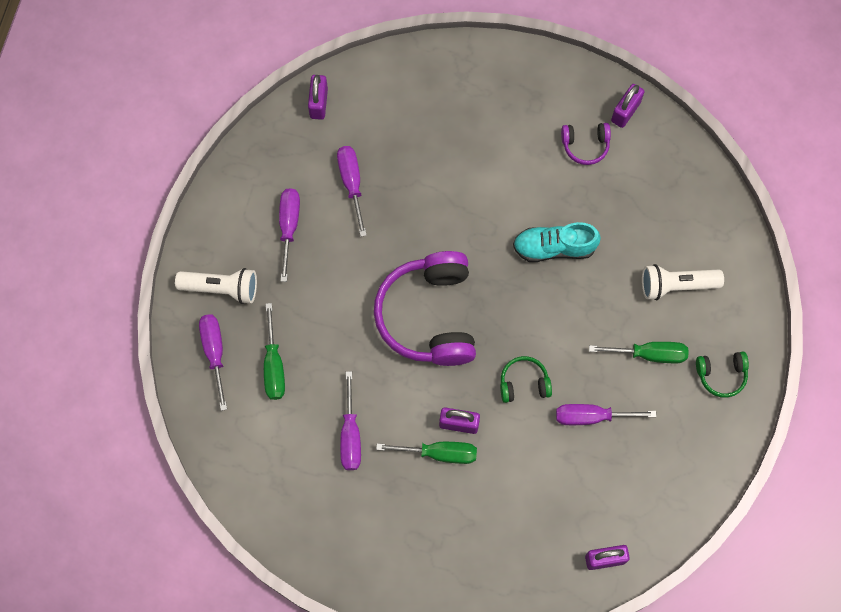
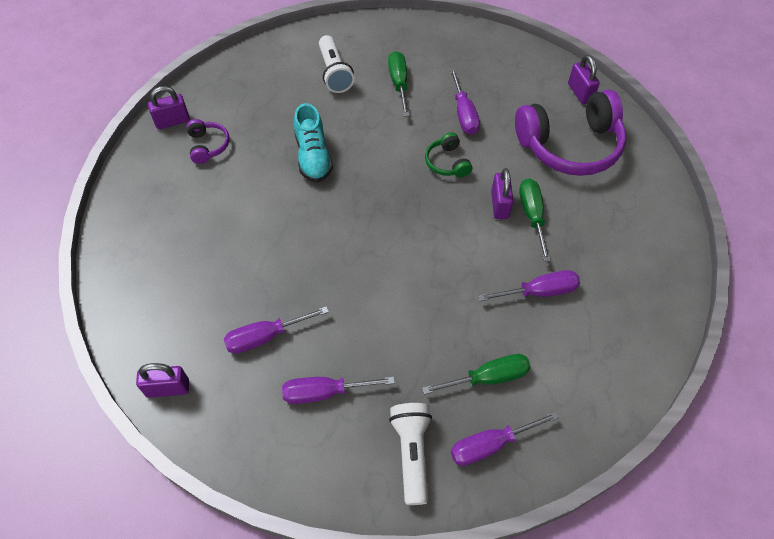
camera: 100 degrees left, 15 degrees down
purple headphones [374,251,476,366] -> purple headphones moved to [515,90,626,176]
purple padlock [611,84,645,128] -> purple padlock turned 45 degrees counterclockwise [148,86,190,129]
green headphones [696,352,749,398] -> none

